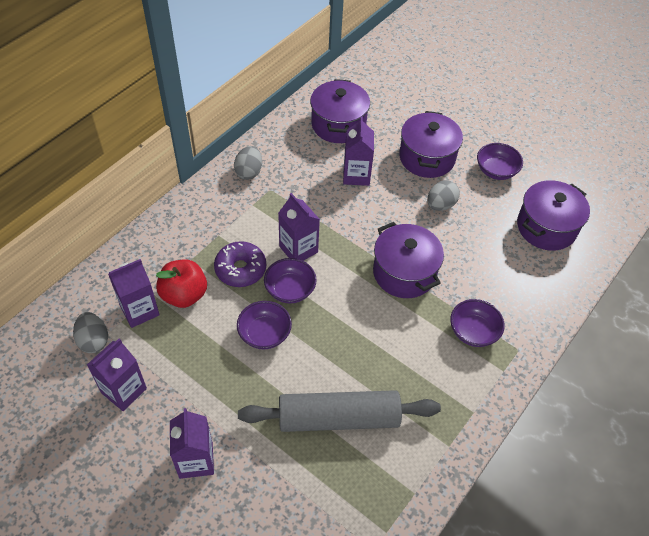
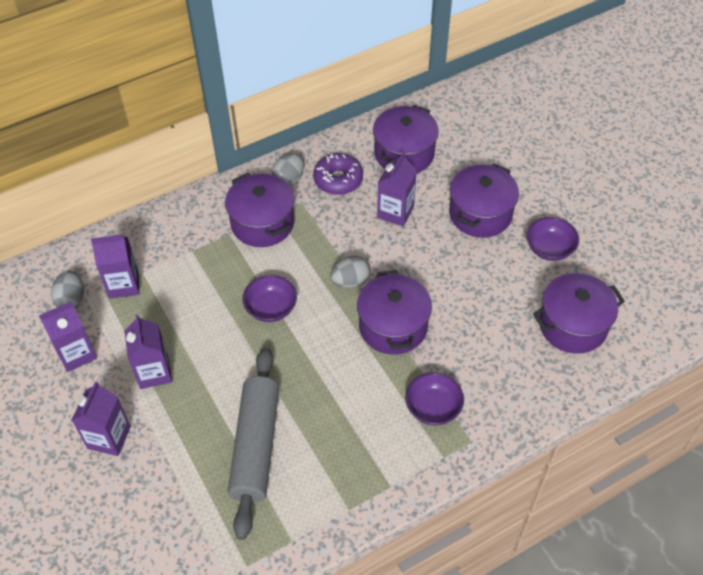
camera: 25 degrees right, 0 degrees up
red apple [156,259,207,308] -> none
purple donut [214,241,266,287] -> purple donut moved to [313,153,363,195]
purple bowl [237,301,292,349] -> none
grey rolling pin [238,390,441,432] -> grey rolling pin turned 75 degrees clockwise [228,347,279,540]
purple carton [278,193,320,261] -> purple carton moved to [124,314,172,389]
grey egg [427,180,460,211] -> grey egg moved to [330,256,371,288]
none -> purple pot [225,173,294,247]

